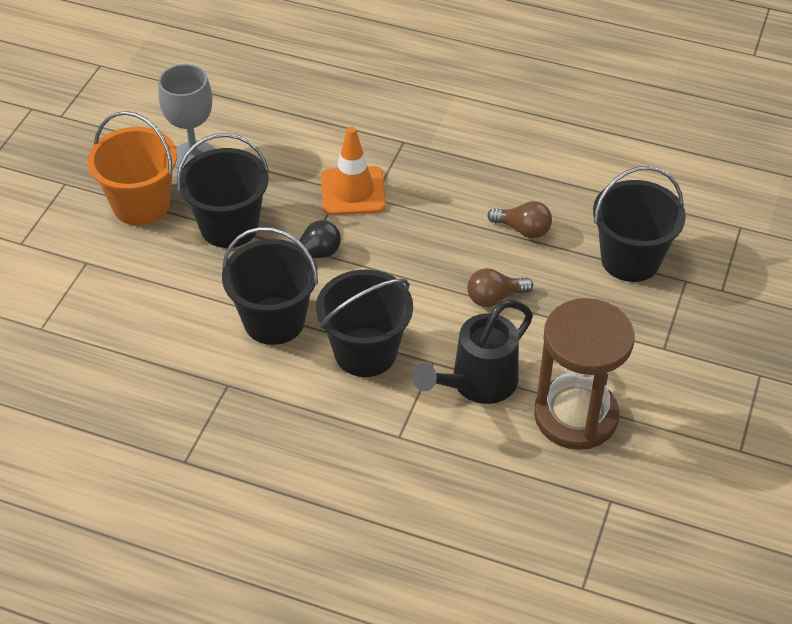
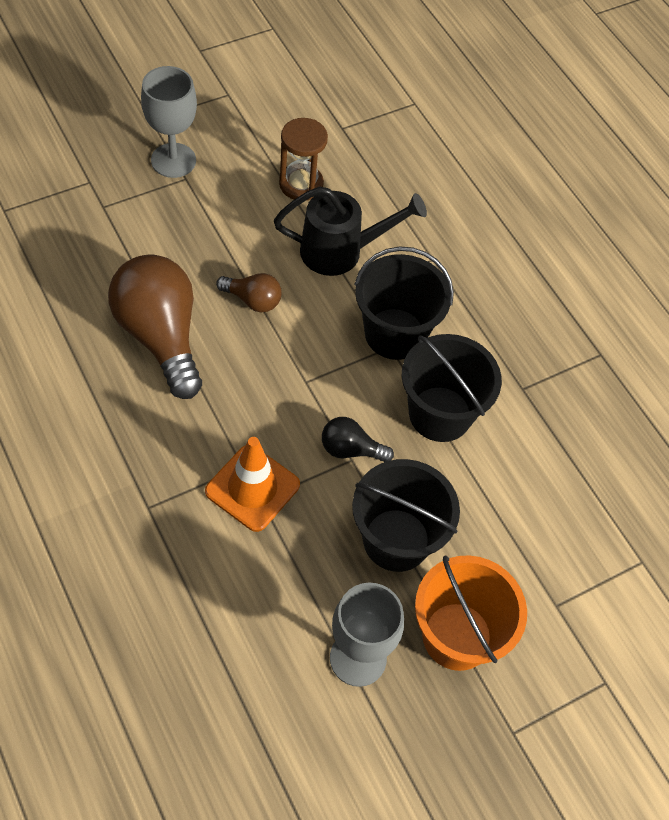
camera: 145 degrees left, 10 degrees up
brown light bulb [488,201,552,239] -> brown light bulb [108,254,202,399], size x2.08
brown hourglass [534,298,635,450] -> brown hourglass [279,118,328,201], size x0.61
black bucket [593,166,686,282] -> none
none -> grey goblet [141,66,197,178]

